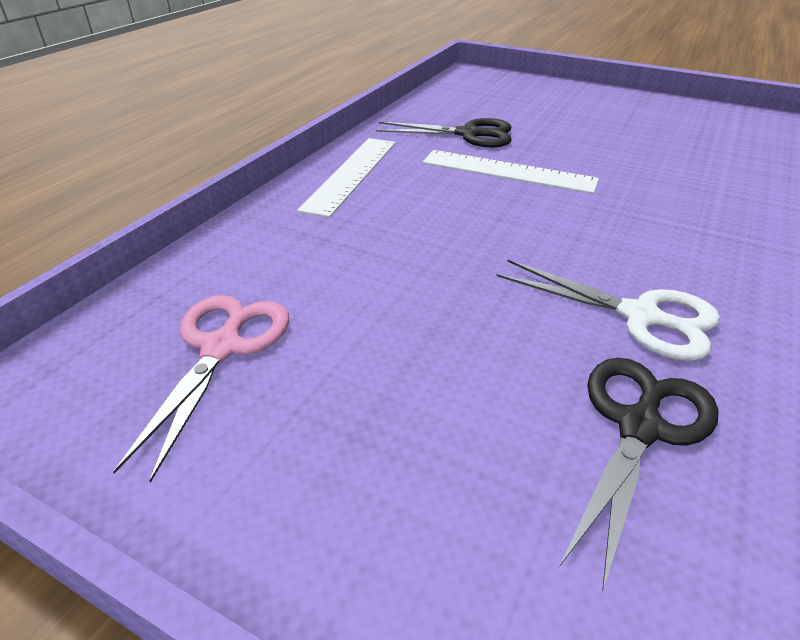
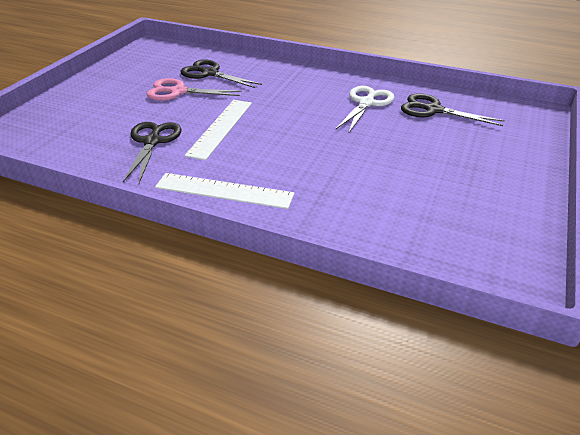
camera: 95 degrees left, 0 degrees up
pink scissors [113,295,289,483] -> pink scissors moved to [147,78,242,101]
none -> black scissors [180,59,262,88]

